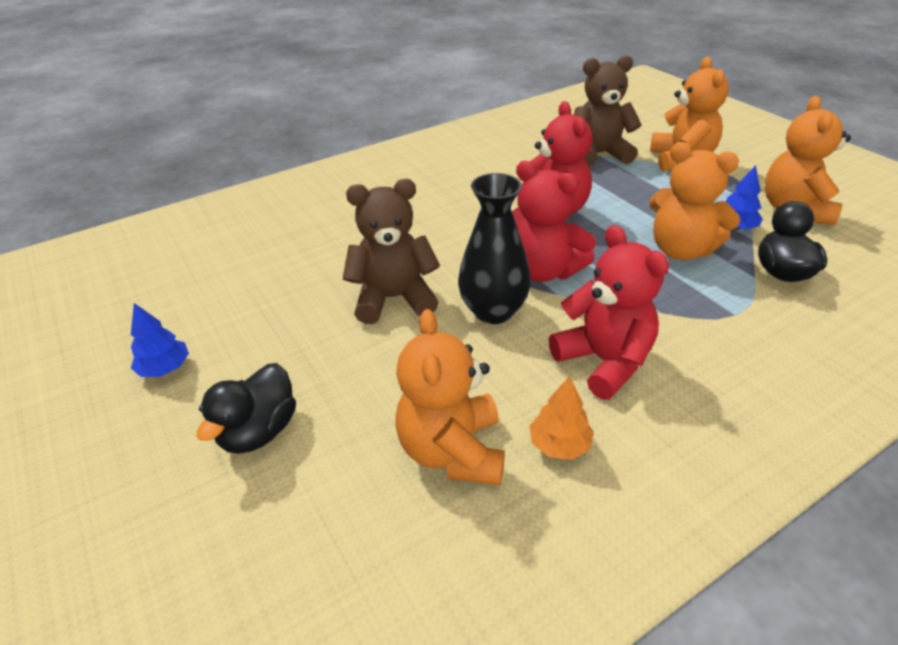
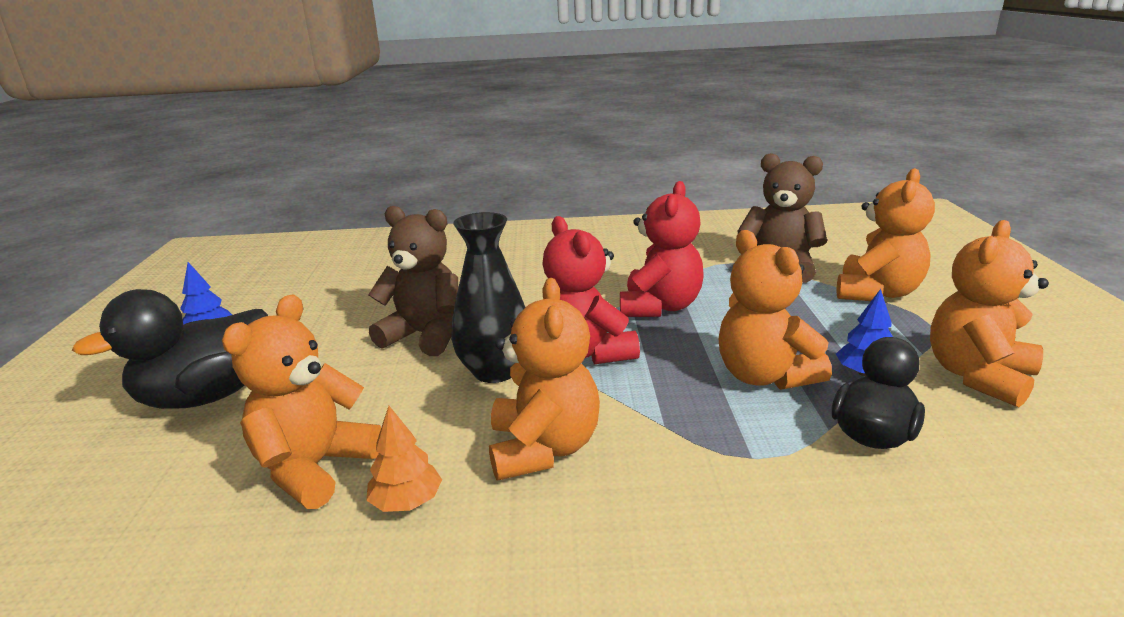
camera: 30 degrees right, 15 degrees down
black duck [197,363,296,454] -> black duck [72,289,268,409], size x1.51
red teddy bear [549,225,669,399] -> orange teddy bear [489,278,600,480]

